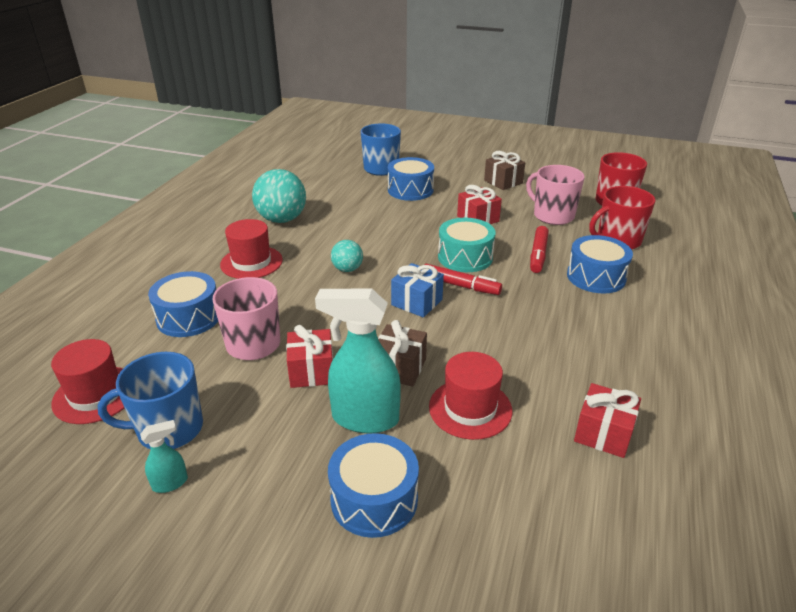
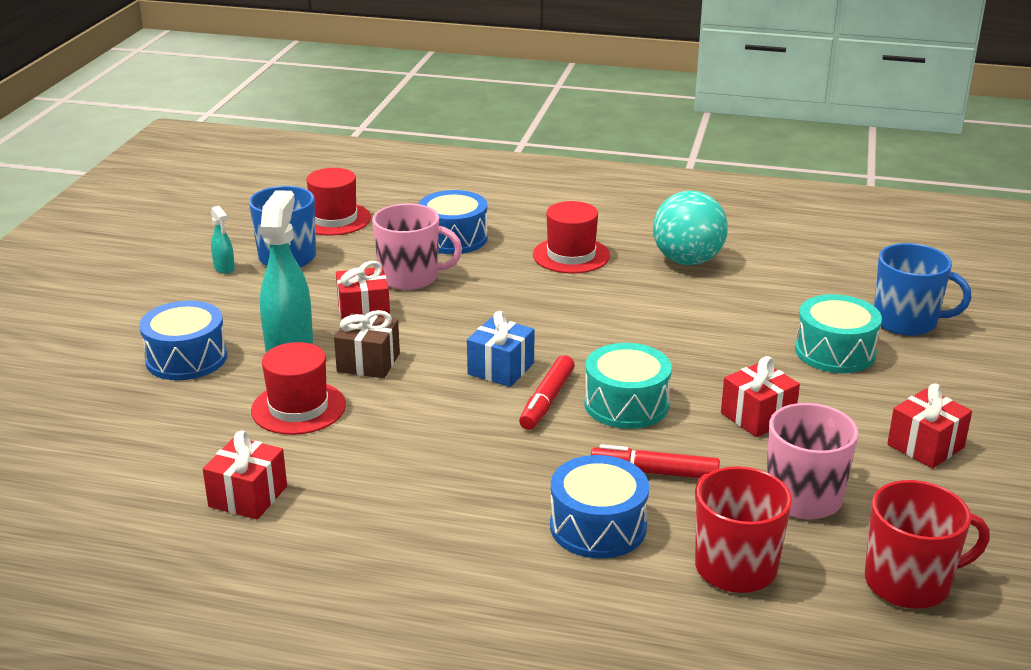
camera: 85 degrees right, 5 degrees down
turquoise ball [331,240,363,272] -> none
blue drum [388,157,434,201] -> turquoise drum [795,294,882,373]
brown gift [484,151,525,190] -> red gift [887,384,972,468]

